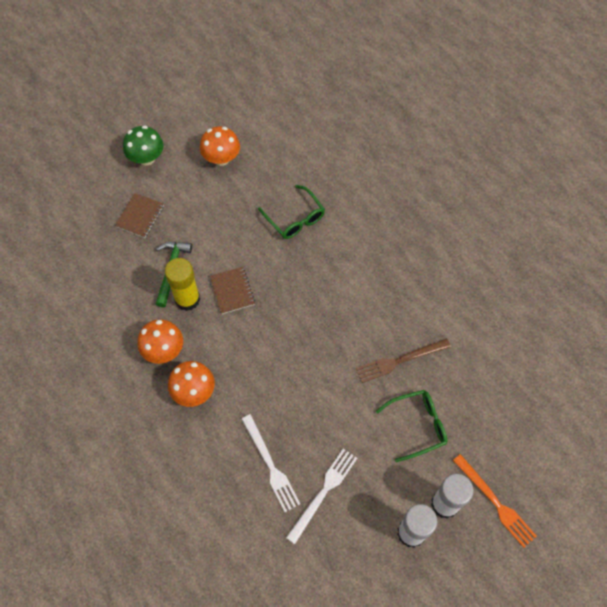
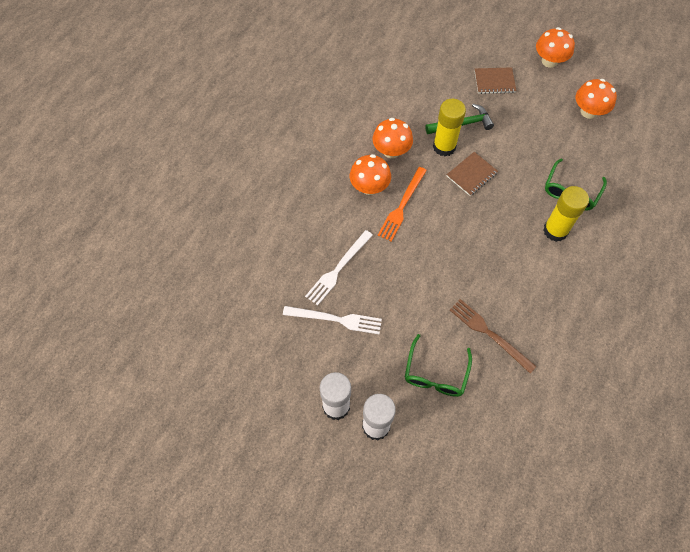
camera: 65 degrees right, 0 degrees up
green mushroom [123,125,164,165] -> orange mushroom [536,27,575,68]
green glasses [376,390,447,462] -> green glasses turned 60 degrees clockwise [405,334,472,397]
orange fork [453,454,537,548] -> orange fork moved to [378,167,427,242]
none -> yellow glue stick [543,186,589,242]

